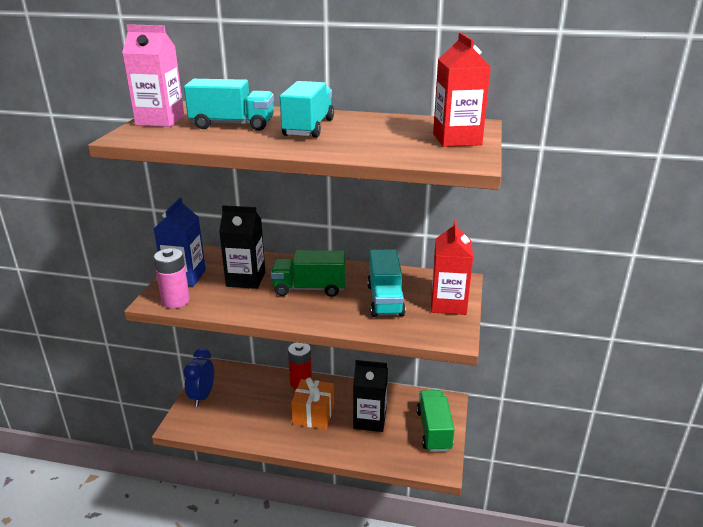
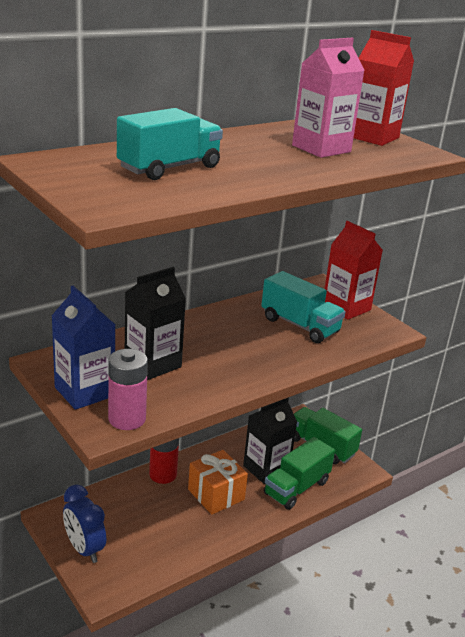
camera: 50 degrees left, 0 degrees up
pink carton [122,24,184,127] -> pink carton moved to [292,38,365,158]
green truck [271,250,346,297] -> green truck moved to [264,437,335,510]
turquoise truck [280,81,334,138] -> none

